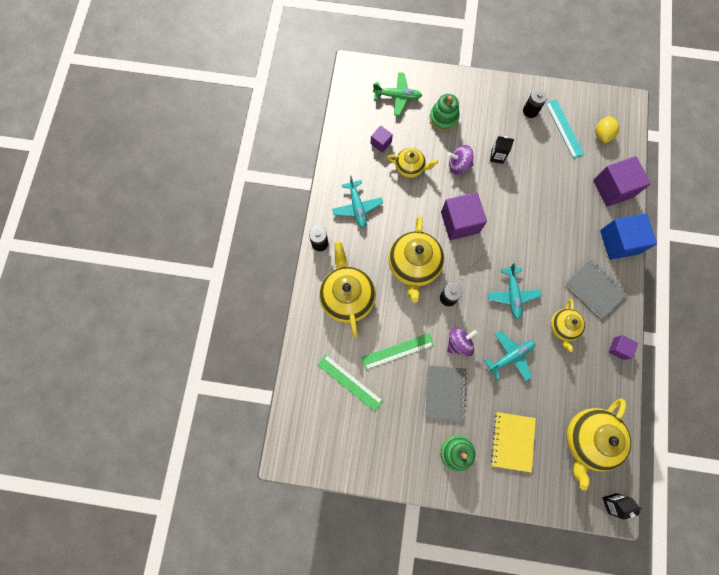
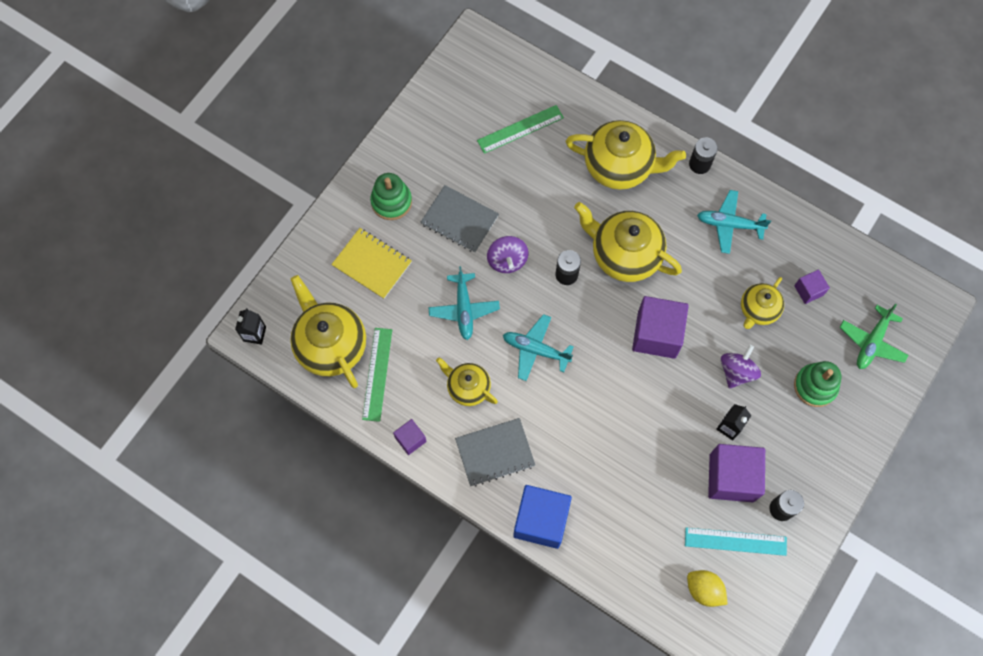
camera: 115 degrees right, 5 degrees down
green ruler [361,333,434,370] -> green ruler moved to [362,328,392,422]
purple cube [593,156,651,207] -> purple cube moved to [708,444,765,502]

